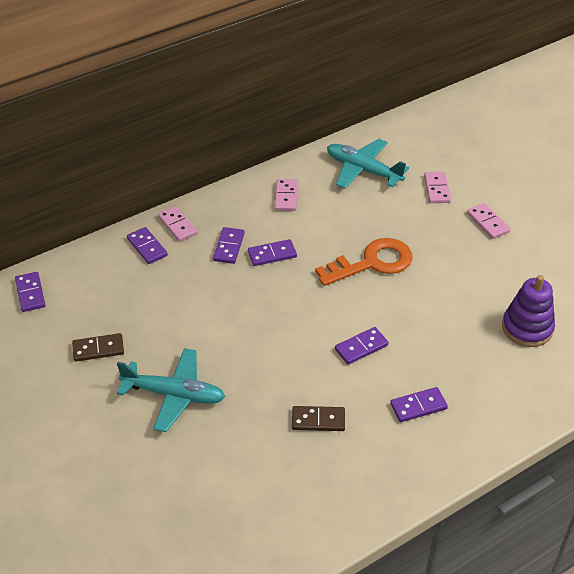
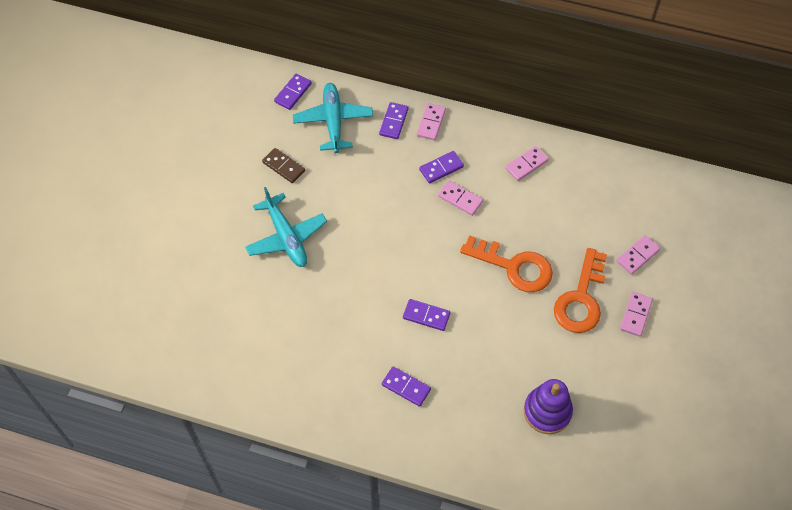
camera: 50 degrees right, 15 degrees up
purple domino [248,239,297,266] -> pink domino [438,181,483,216]
brown domino [292,406,345,431] -> none
turquoise plane [327,139,409,188] -> turquoise plane moved to [293,83,373,153]
none -> orange key [554,248,607,333]

